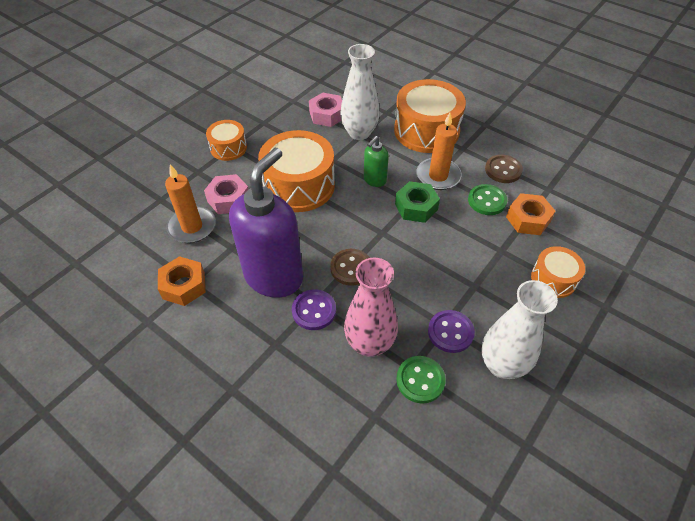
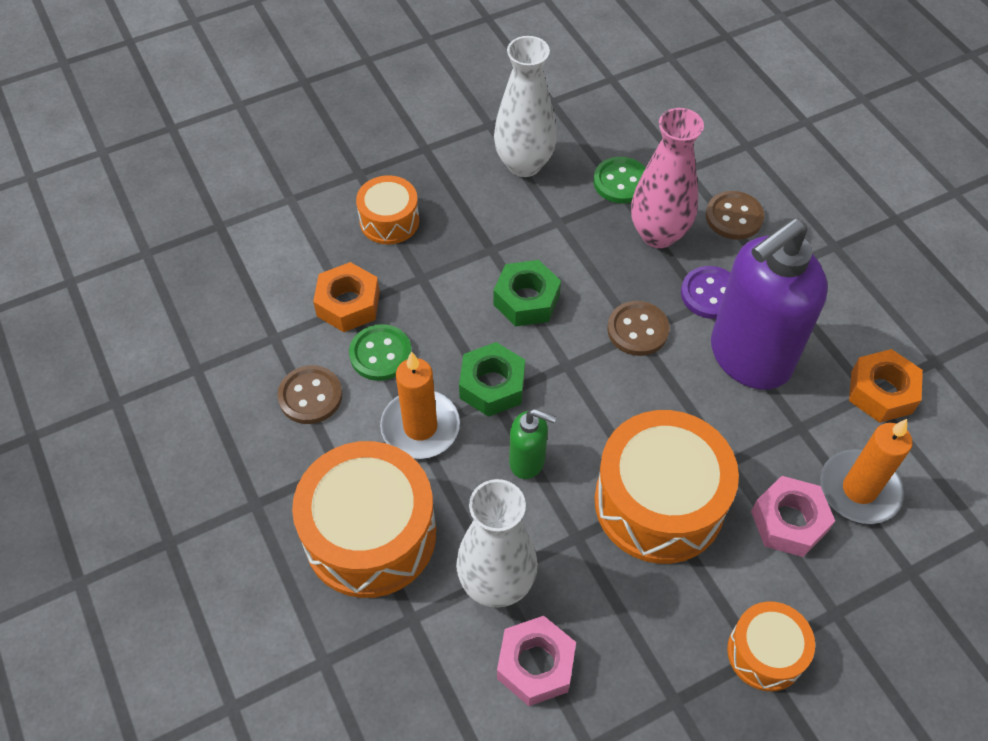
camera: 155 degrees left, 5 degrees up
green soap dispenser [364,136,389,187] -> green soap dispenser turned 45 degrees clockwise [509,409,556,479]
purple button [428,310,475,353] -> none
none -> green nut [493,260,561,327]
none -> brown button [706,191,764,240]

